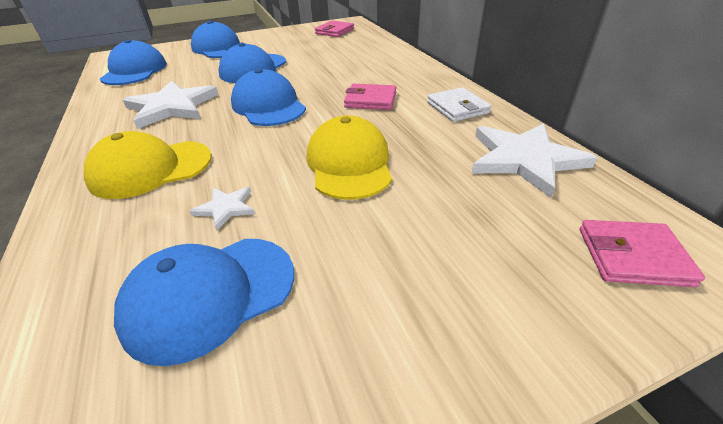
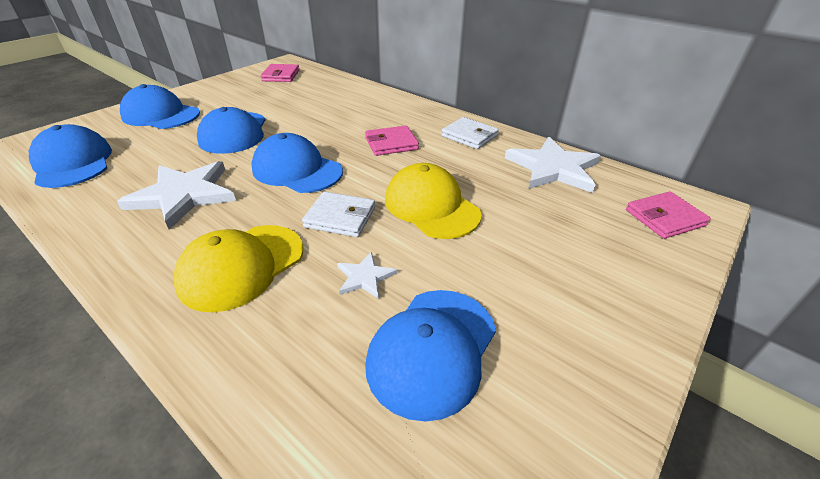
camera: 30 degrees left, 0 degrees up
none -> white wallet [302,191,375,237]

